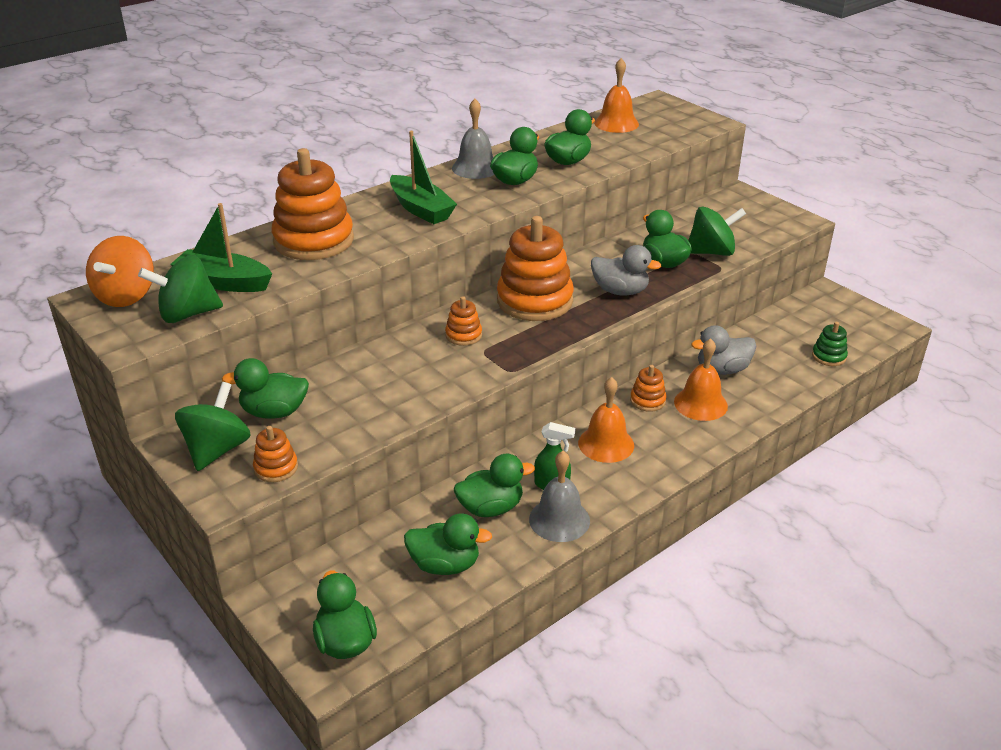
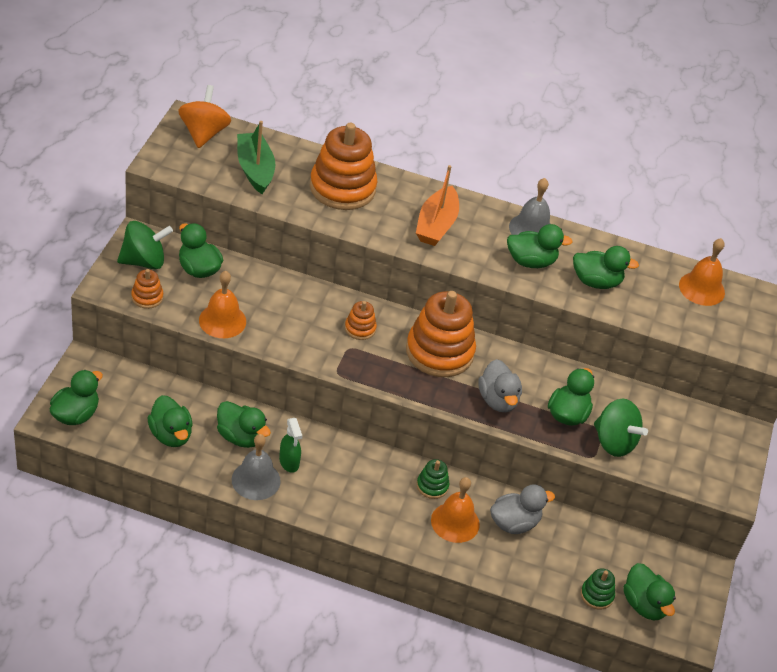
camera: 50 degrees right, 10 degrees up
orange spinning top [86,236,154,307] -> orange spinning top turned 120 degrees clockwise [178,85,231,148]
green spinning top [138,255,223,323] -> none
green boat [390,131,457,224] -> orange boat [416,165,459,246]
orange bell [578,377,634,463] -> orange bell moved to [199,271,246,338]
orange stacking toy [630,365,666,412] -> green stacking toy [417,459,450,499]
grey duck [691,325,757,375] -> grey duck turned 120 degrees clockwise [490,484,555,534]
none -> green duck [623,563,676,620]

